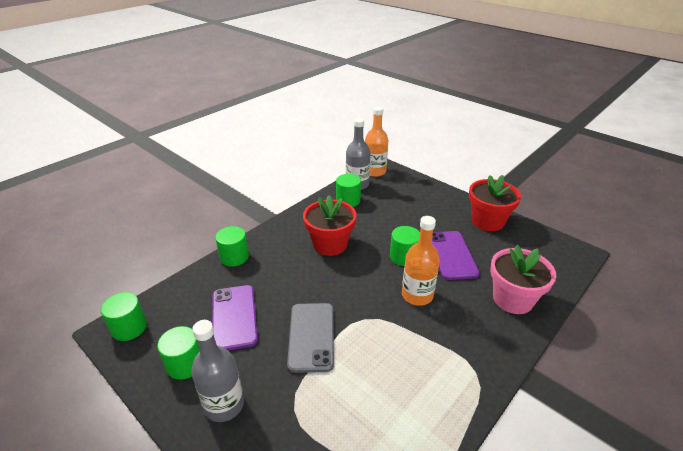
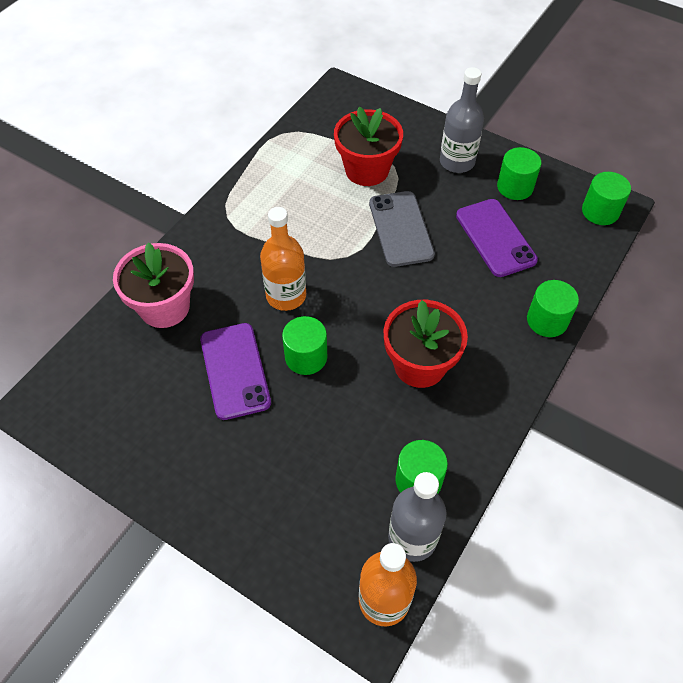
camera: 170 degrees right, 20 degrees up
red flower pot [469,175,521,231] -> red flower pot moved to [334,107,403,186]

